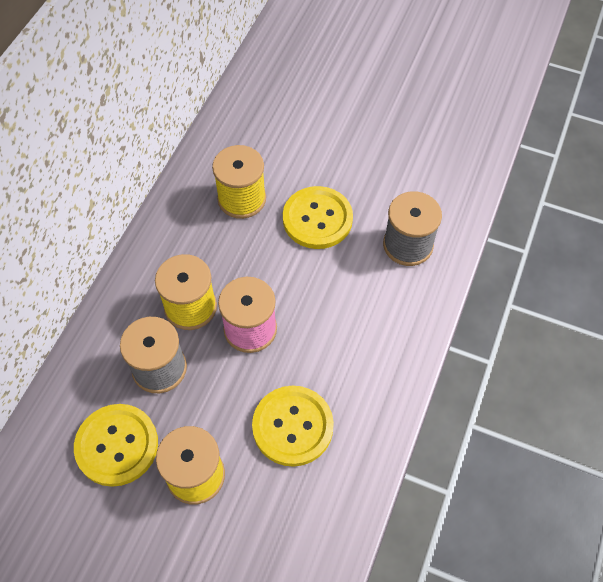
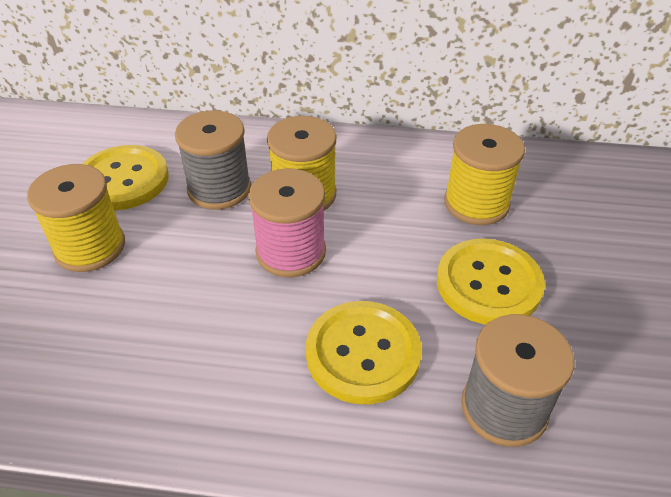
camera: 75 degrees right, 15 degrees down
yellow button [252,386,334,467] -> yellow button moved to [306,301,422,405]

